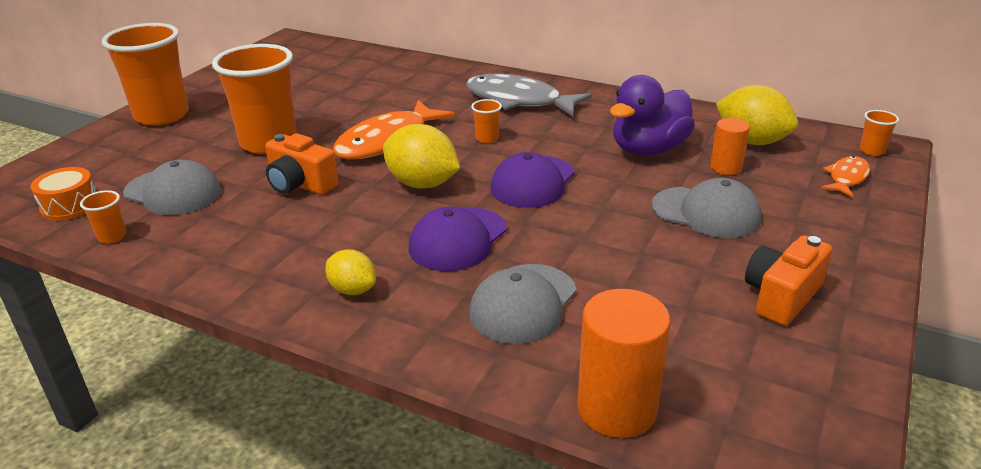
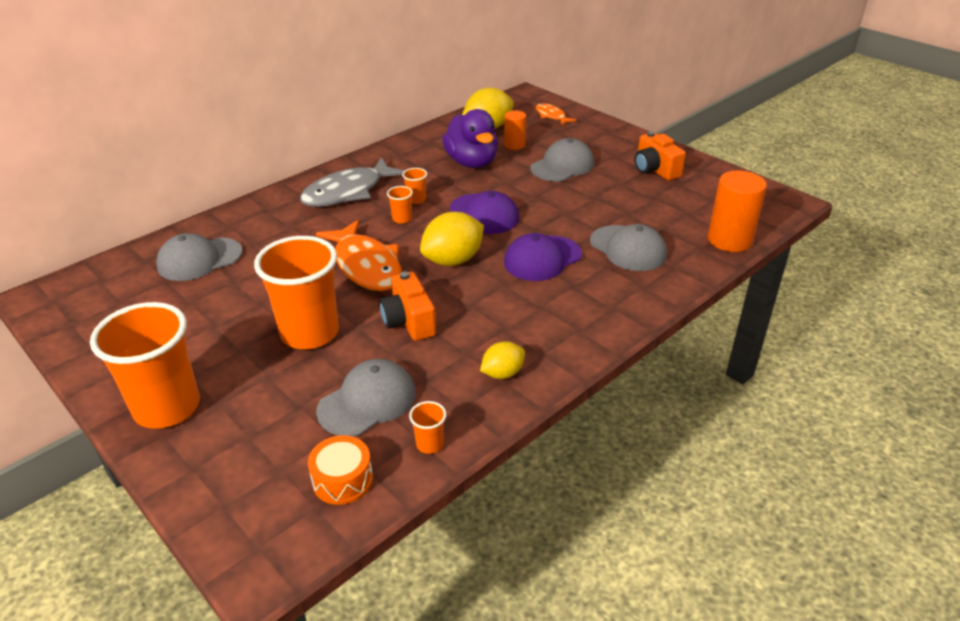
camera: 70 degrees left, 5 degrees up
orange camera [265,133,339,195] -> orange camera turned 105 degrees clockwise [379,271,436,341]
yellow lemon [325,249,376,295] -> yellow lemon moved to [480,341,525,379]
purple cap [409,207,507,272] -> purple cap turned 90 degrees clockwise [504,233,582,281]
orange cup [860,110,899,156] -> orange cup moved to [402,168,427,204]
none -> grey cap [156,233,243,281]

